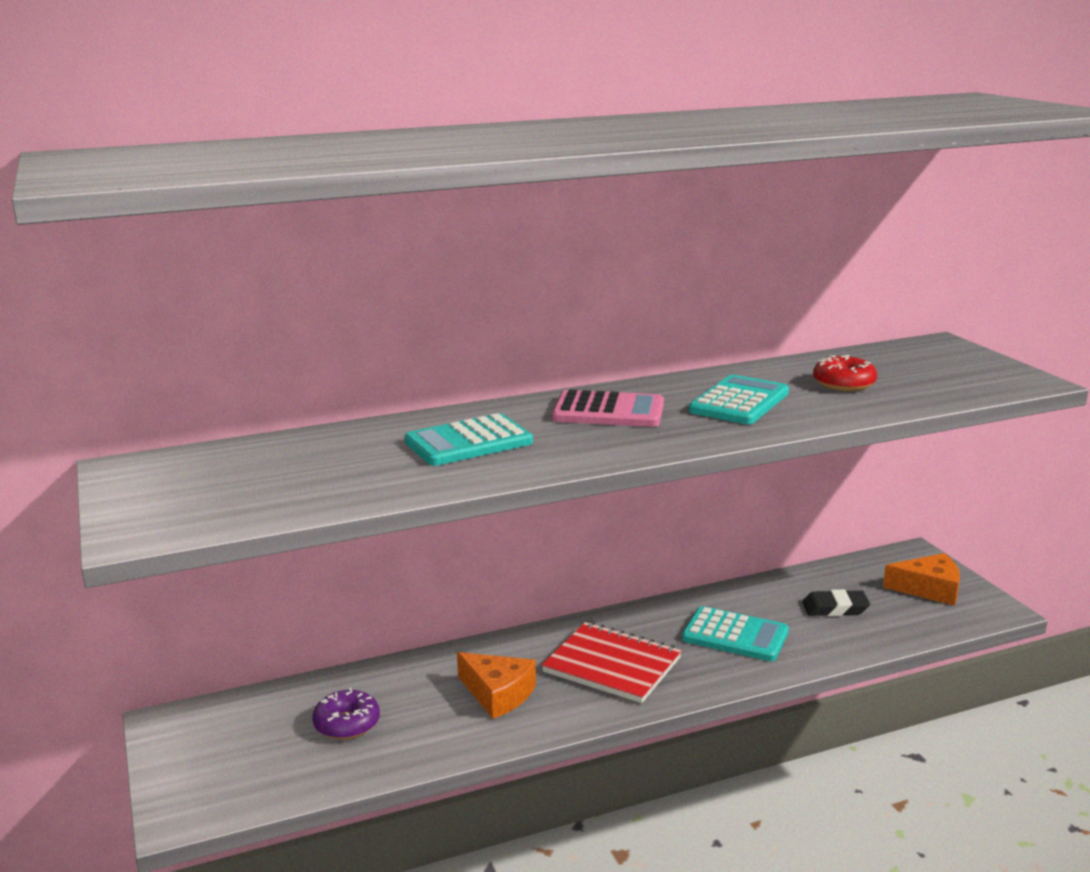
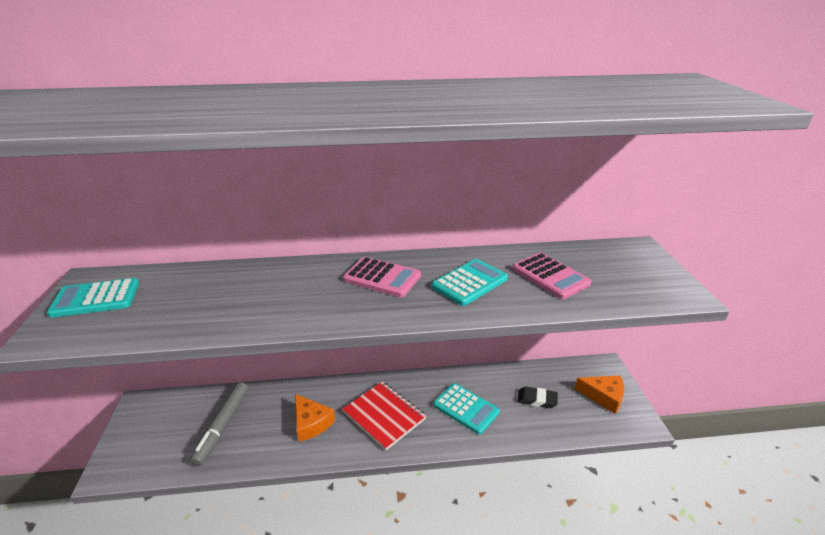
camera: 15 degrees right, 10 degrees up
purple donut [312,688,380,740] -> grey marker [190,382,248,466]
turquoise calculator [404,413,533,466] -> turquoise calculator moved to [47,278,139,318]
red donut [813,355,877,391] -> pink calculator [512,253,591,299]

